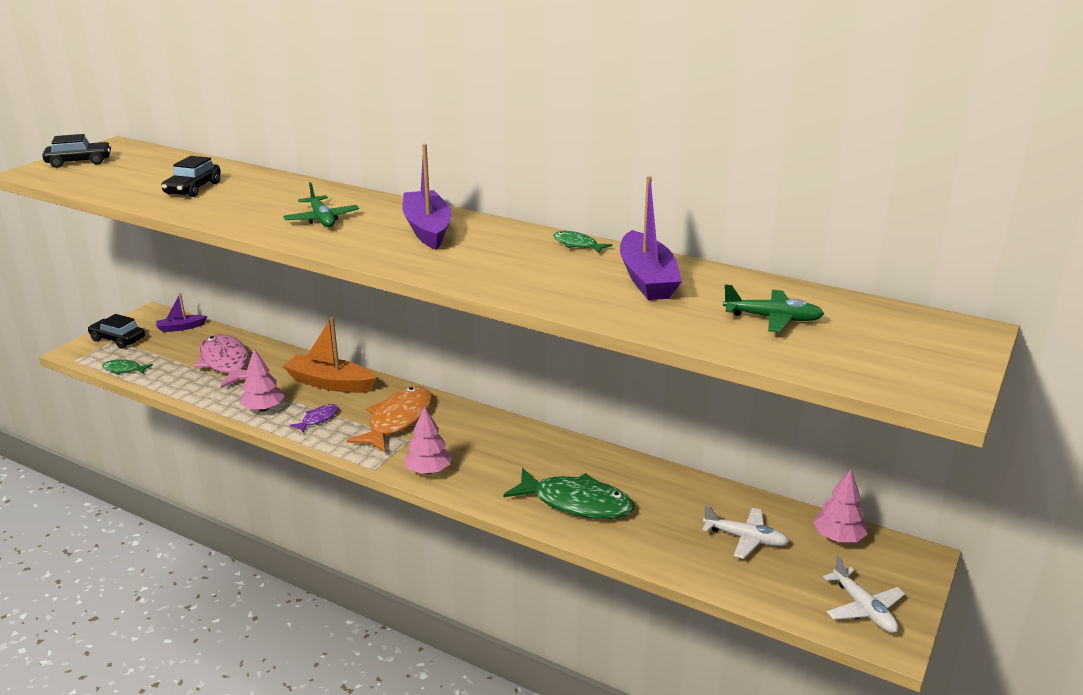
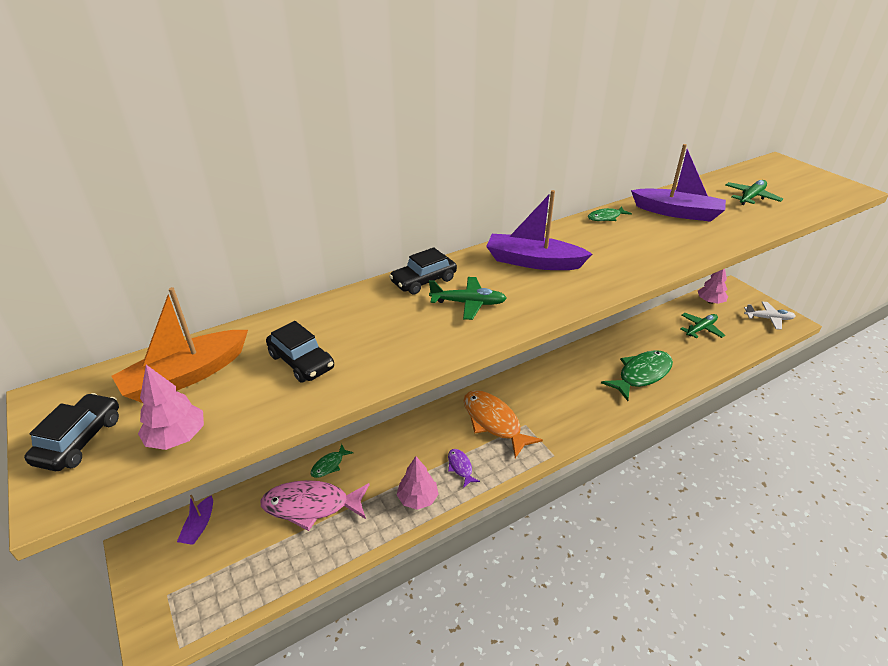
camera: 60 degrees left, 10 degrees up
black car [88,314,145,349] -> black car moved to [389,247,457,295]
green fish [102,360,153,375] -> green fish moved to [311,444,354,478]
orange boat [282,317,377,393] -> orange boat moved to [111,287,248,403]
pink tree [404,406,452,474] -> pink tree moved to [138,365,204,450]
white plane [702,505,789,559] -> green plane [680,313,725,338]

